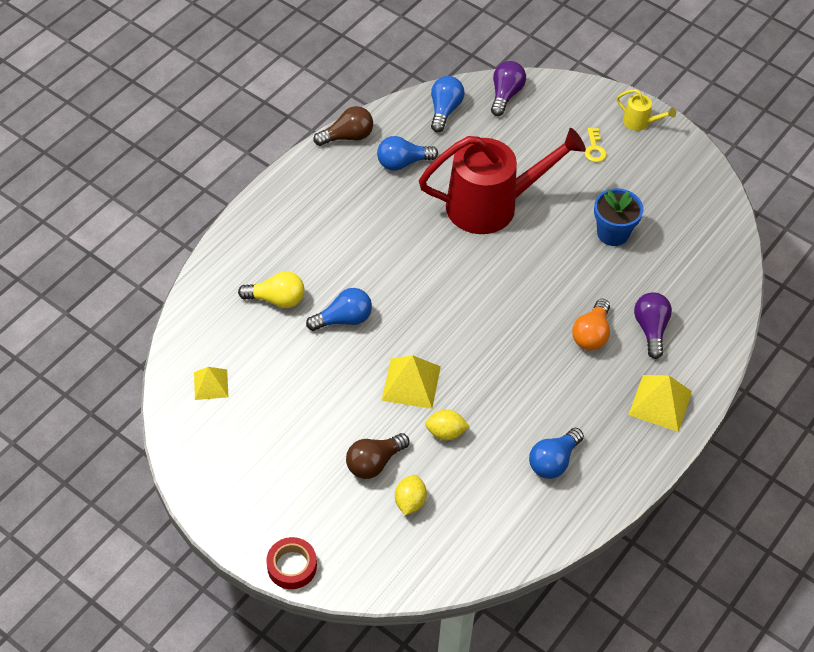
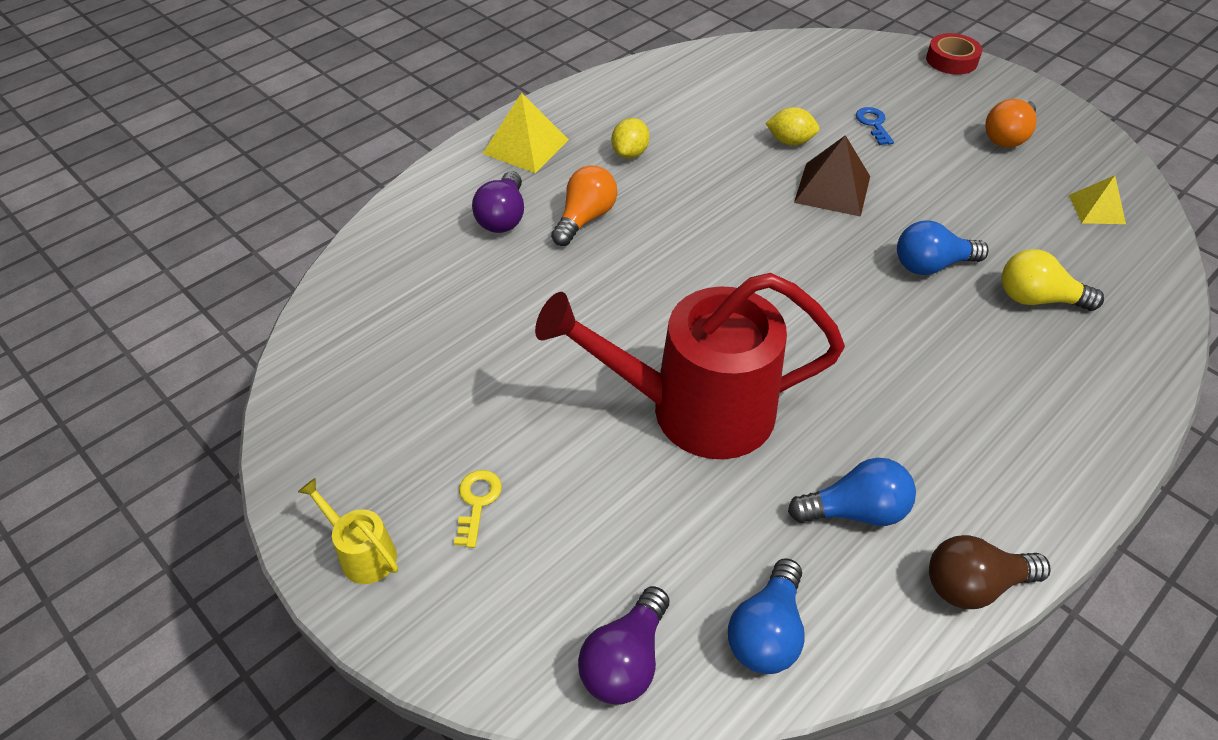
camera: 170 degrees left, 5 degrees down
brown light bulb [346,433,410,479] -> blue key [856,107,894,145]
yellow pyramid [381,355,441,409] -> brown pyramid [794,135,870,217]
yellow lemon [395,475,427,515] -> yellow lemon moved to [612,118,650,159]
blue light bulb [529,428,584,479] -> none
blue flower pot [594,188,643,246] -> none
none -> orange light bulb [985,99,1037,148]

